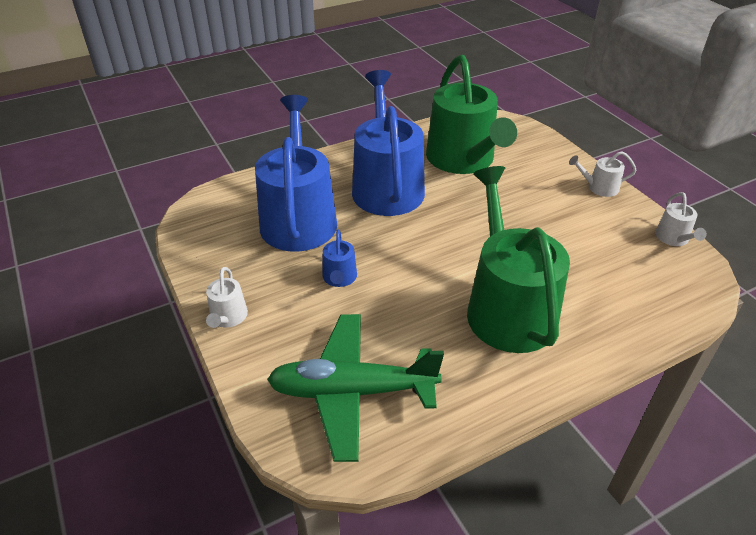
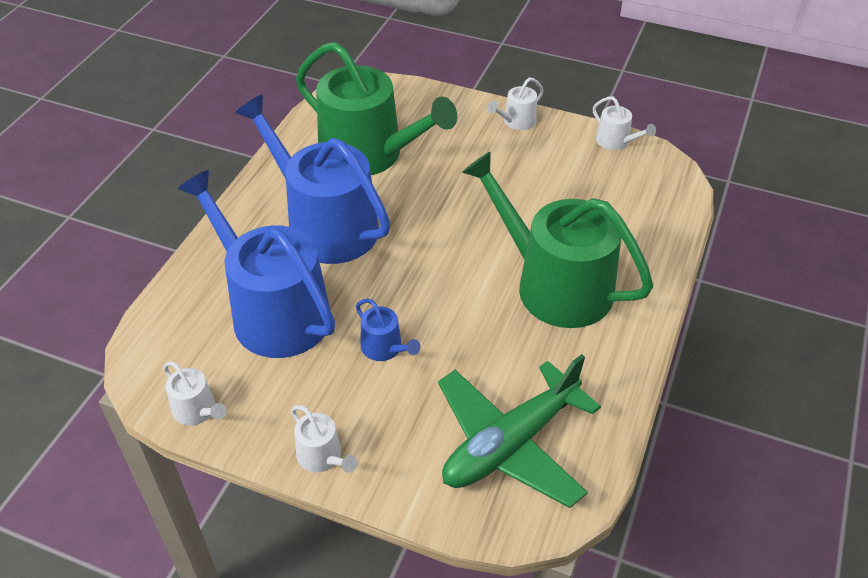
camera: 40 degrees left, 5 degrees up
none -> white watering can [163,361,227,425]

